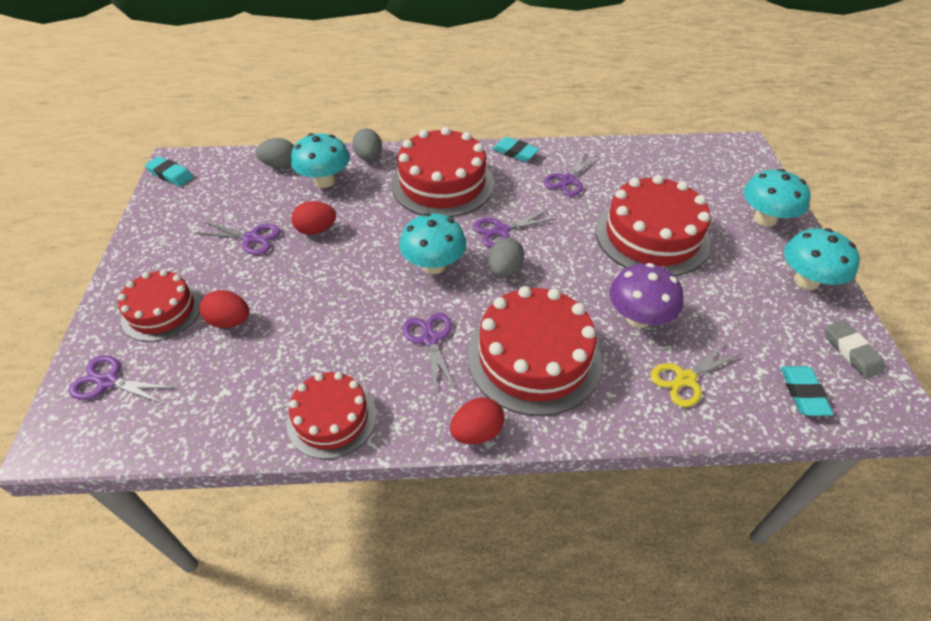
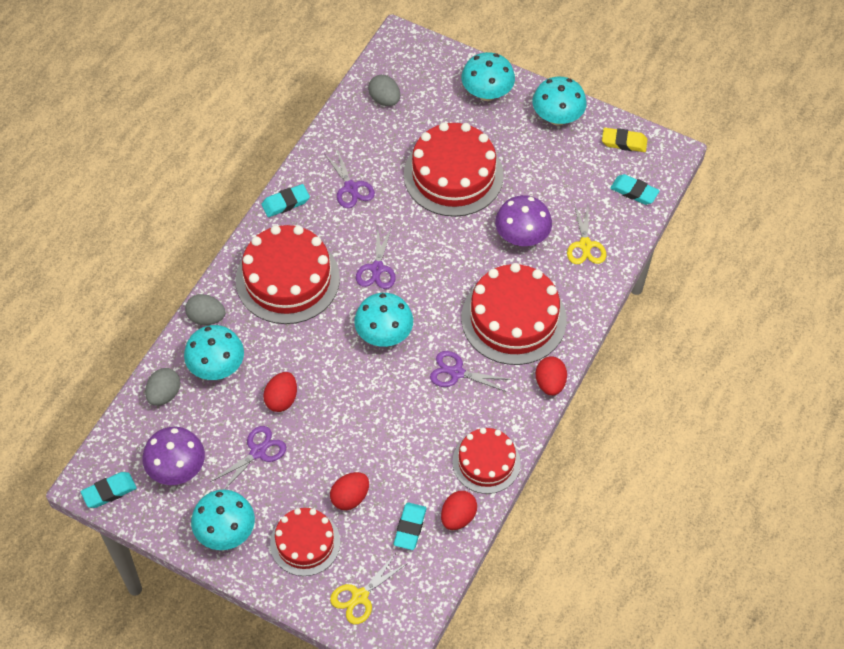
camera: 60 degrees left, 10 degrees up
purple scissors [68,355,175,404] -> yellow scissors [330,552,408,624]
grey egg [488,238,524,277] -> grey egg moved to [368,75,400,106]
grey eraser [826,320,884,379] -> yellow eraser [602,128,648,152]
none -> purple mushroom [142,427,205,485]
none -> turquoise mushroom [191,490,255,550]
none -> turquoise eraser [394,502,427,550]
none -> red egg [441,491,477,530]

